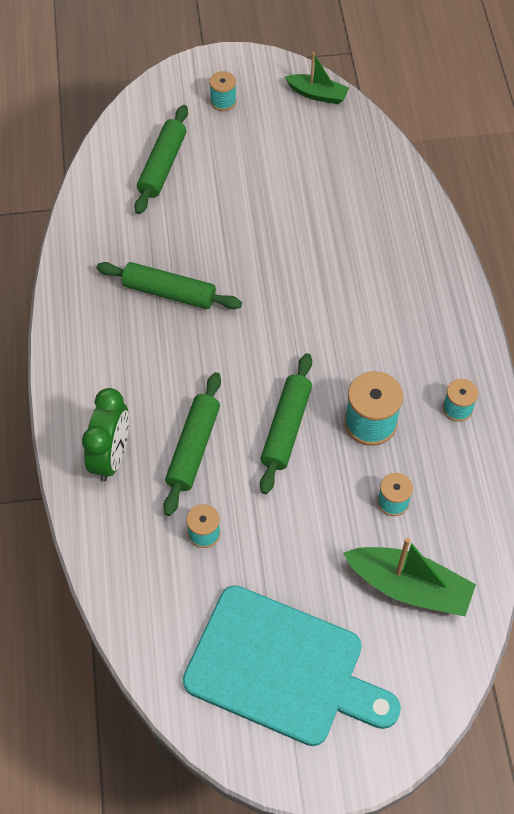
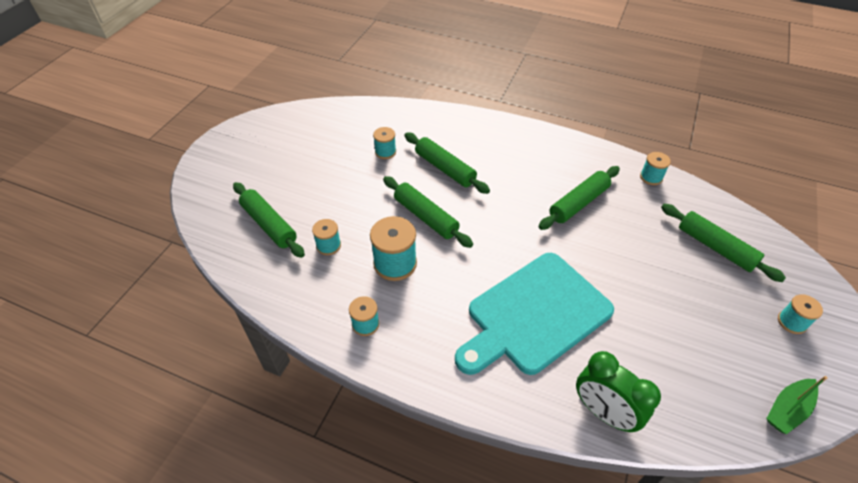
camera: 120 degrees right, 10 degrees down
green clock [82,388,129,482] -> green clock moved to [576,351,661,432]
turquoise cutting board [183,585,401,746] -> turquoise cutting board moved to [455,253,614,375]
green boat [343,538,476,616] -> green rolling pin [233,182,305,258]
none -> turquoise spool [640,152,671,185]

